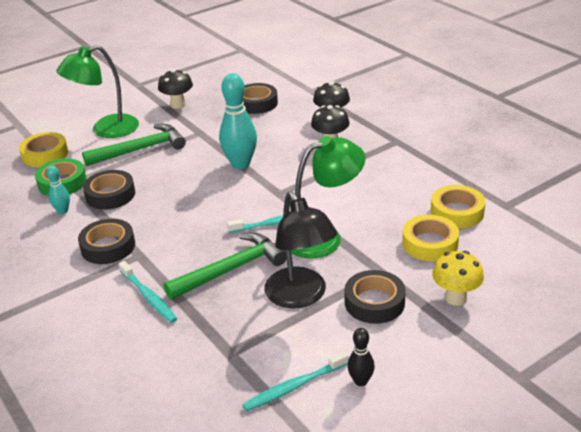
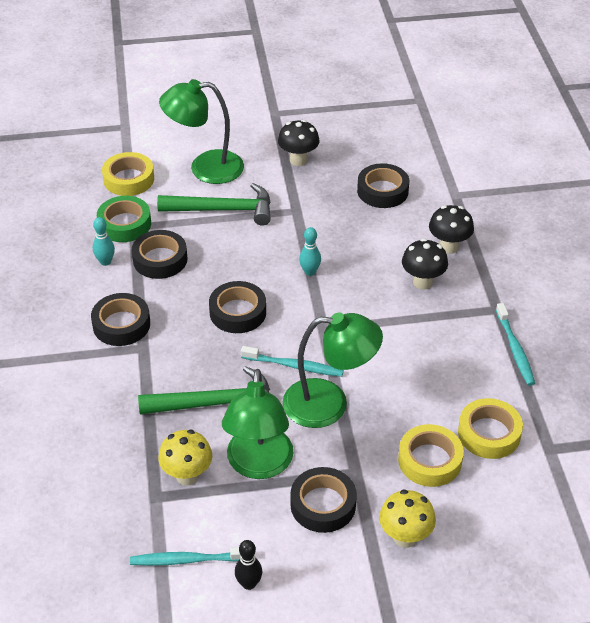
camera: 25 degrees right, 10 degrees up
turquoise toothbrush [119,261,177,323] -> turquoise toothbrush moved to [496,303,535,386]
turquoise bowling pin [219,73,257,169] -> turquoise bowling pin [299,227,321,276], size x0.51
black lamp [265,191,338,309] -> green lamp [222,369,293,479]
none -> yellow mushroom [158,430,212,486]
none -> black tape [209,281,266,333]

